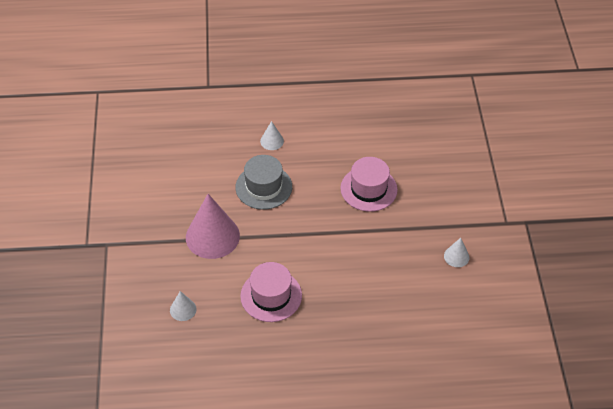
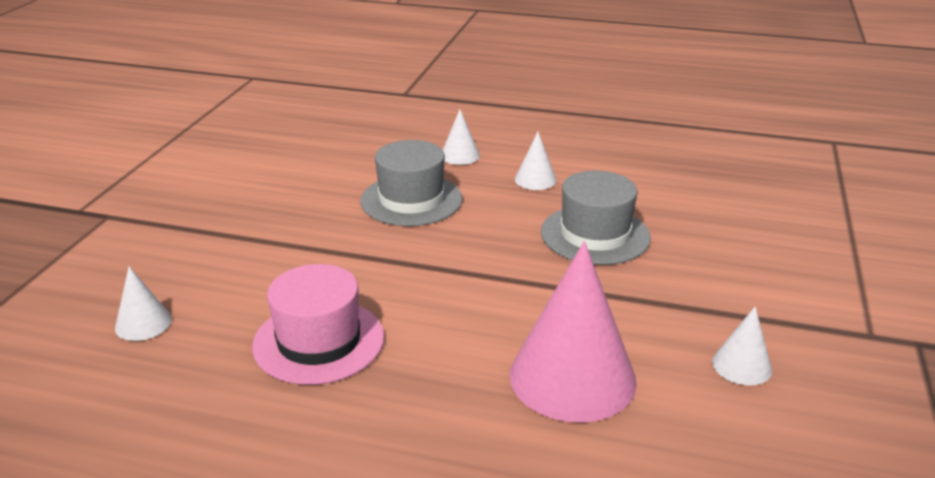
camera: 20 degrees right, 20 degrees down
pink cone [186,194,240,259] -> pink cone moved to [510,241,637,423]
pink hat [340,157,398,212] -> grey hat [541,170,651,265]
none -> white cone [515,132,557,190]

